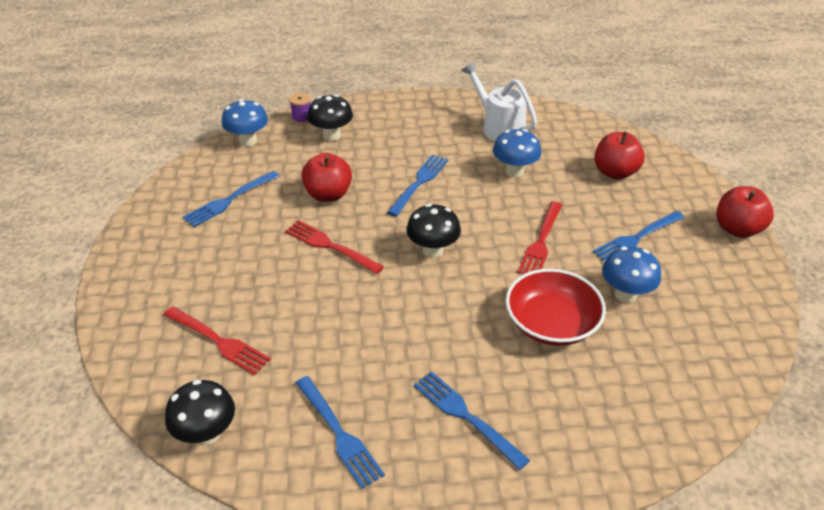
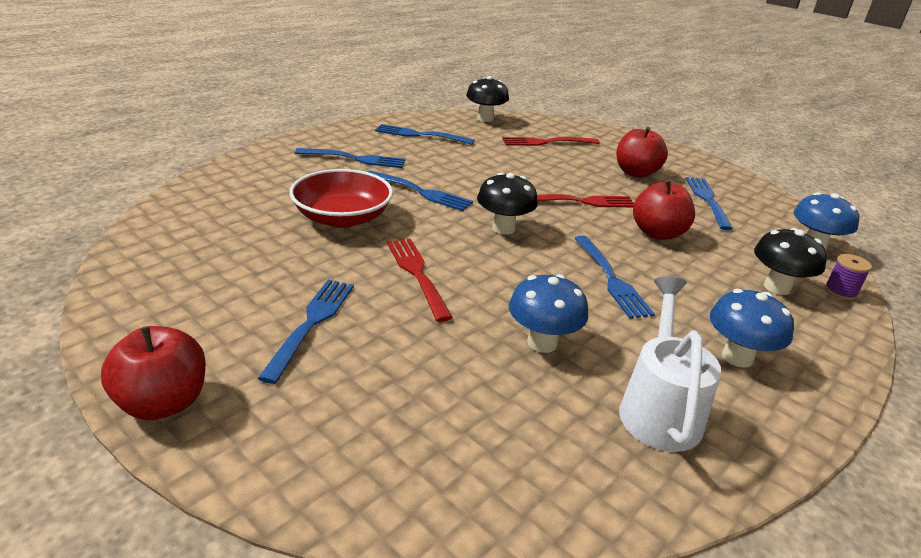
camera: 135 degrees right, 10 degrees down
white watering can [461,62,537,141] -> white watering can turned 90 degrees counterclockwise [619,277,722,452]
red apple [594,131,645,180] -> red apple moved to [616,127,668,178]
blue mushroom [602,246,661,303] -> blue mushroom moved to [710,289,794,368]
none -> blue fork [367,171,473,211]

